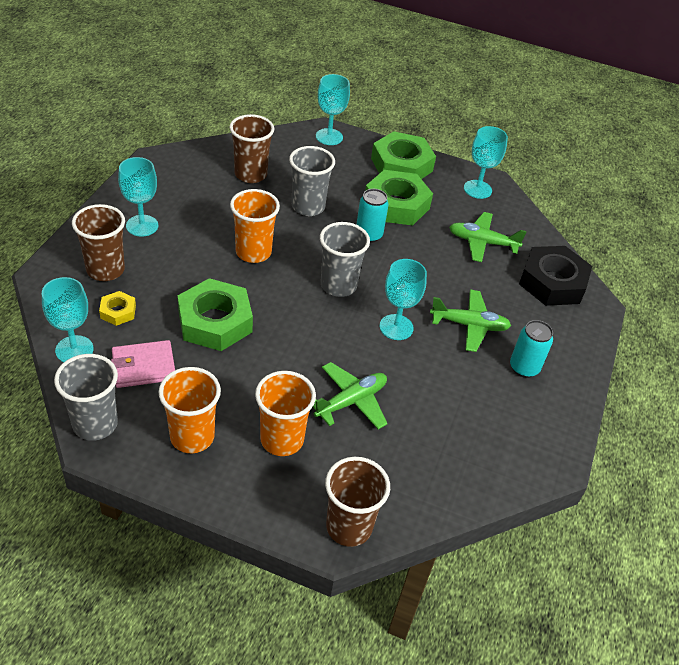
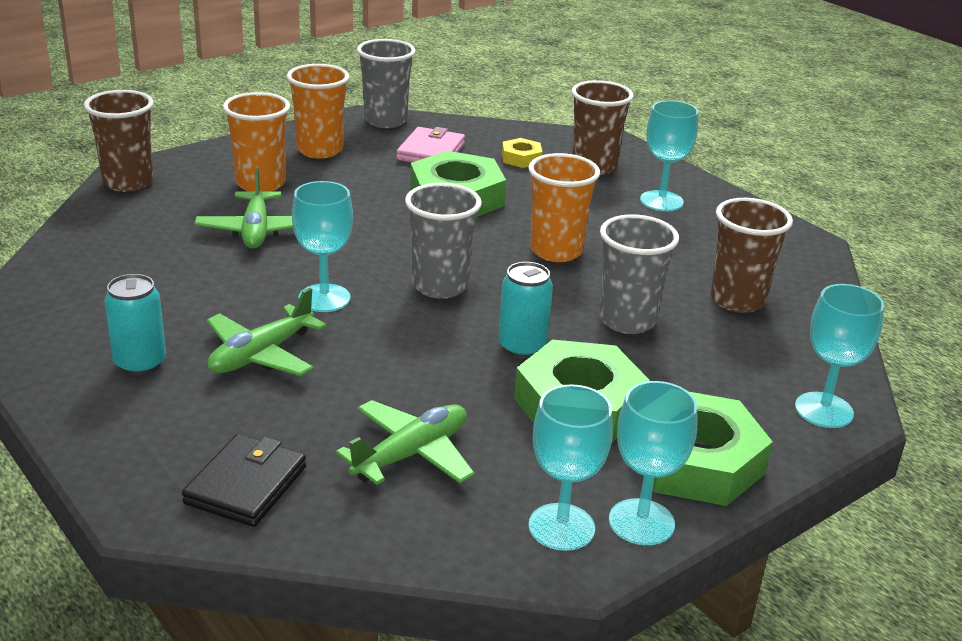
camera: 125 degrees right, 15 degrees down
turquoise goblet [42,277,94,362] -> turquoise goblet moved to [609,381,698,545]
black nut [519,246,592,306] -> black wallet [182,434,306,527]

